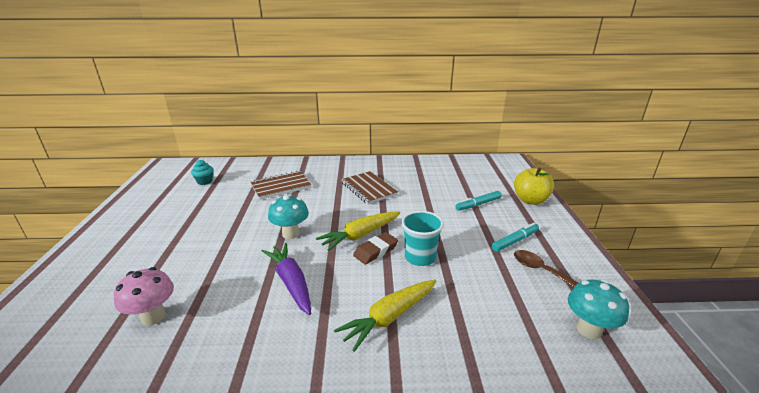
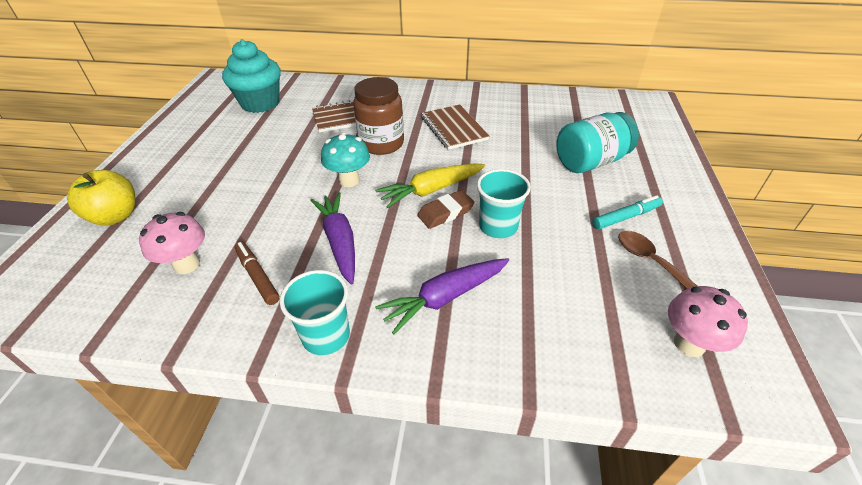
camera: 10 degrees right, 15 degrees up
turquoise cupcake [191,160,213,185] -> turquoise cupcake [222,39,281,113], size x2.17
yellow carrot [334,280,436,352] -> purple carrot [375,258,509,334]
turquoise marker [455,191,502,211] -> turquoise jar [556,112,639,173]
yellow apple [514,168,554,205] -> yellow apple moved to [67,170,136,226]
turquoise mushroom [568,280,629,339] -> pink mushroom [668,286,748,357]
none -> brown marker [235,242,280,305]
none -> turquoise cup [280,270,350,355]
none -> brown jar [353,77,404,155]

